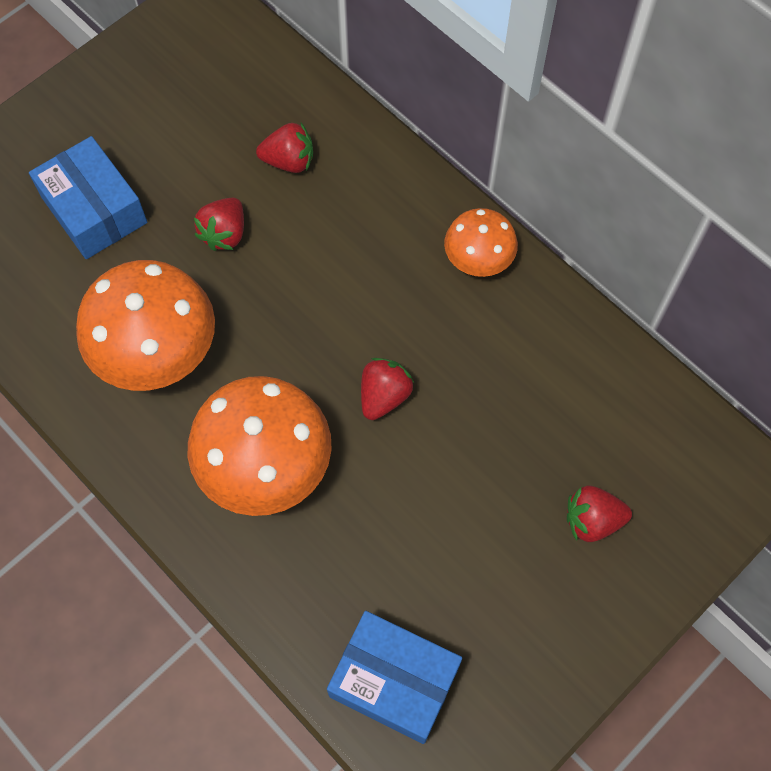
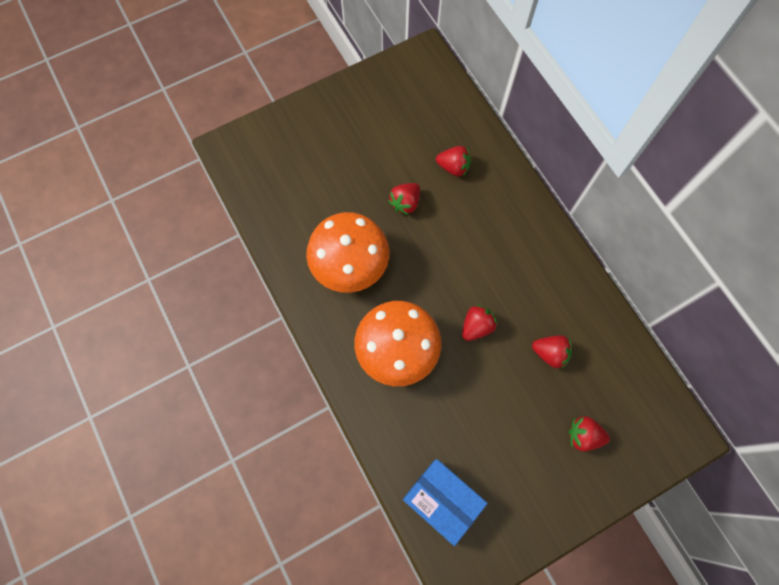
camera: 15 degrees right, 5 degrees up
blue box [29,136,147,259] -> none
orange mushroom [444,208,518,277] -> none
none -> red strawberry [532,335,572,368]

